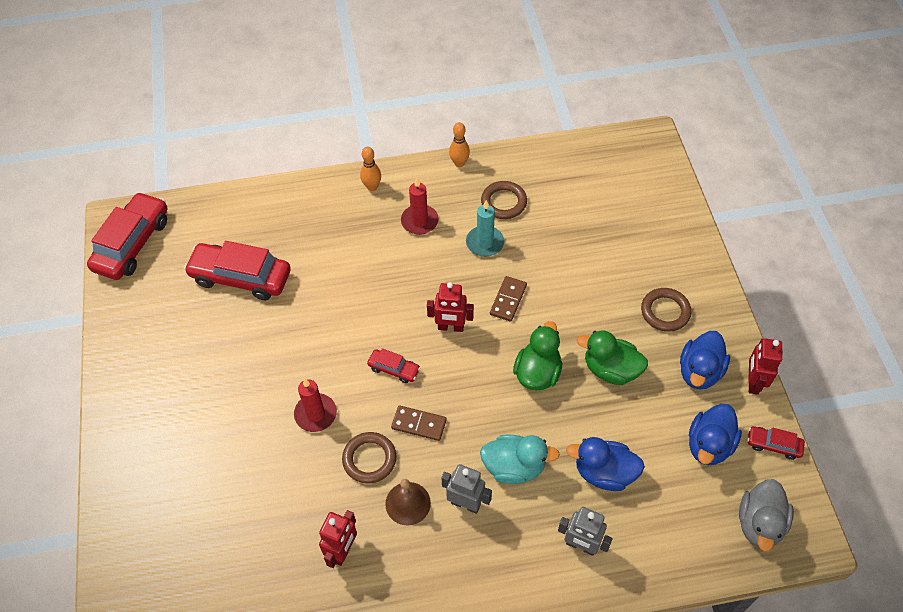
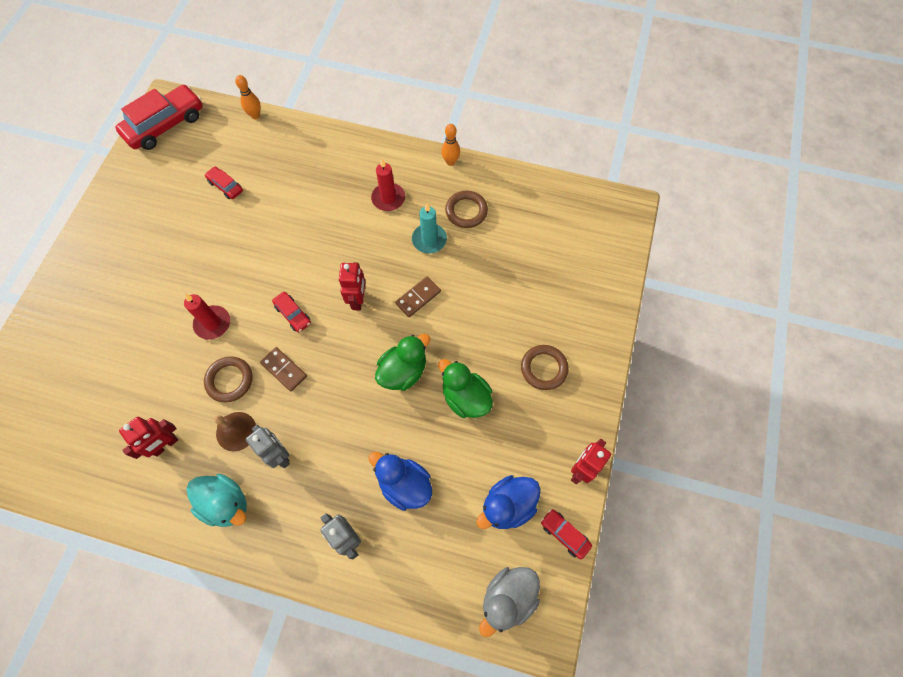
camera: 25 degrees right, 10 degrees up
red car [184,241,291,300] -> red car [205,167,243,199], size x0.48
orange bowling pin [360,146,381,191] -> orange bowling pin moved to [235,75,261,119]
red robot [427,282,474,332] -> red robot turned 120 degrees counterclockwise [339,262,365,311]
turquoise duck [480,435,560,484] -> turquoise duck moved to [186,474,247,527]
blue duck [680,331,730,390] -> none

